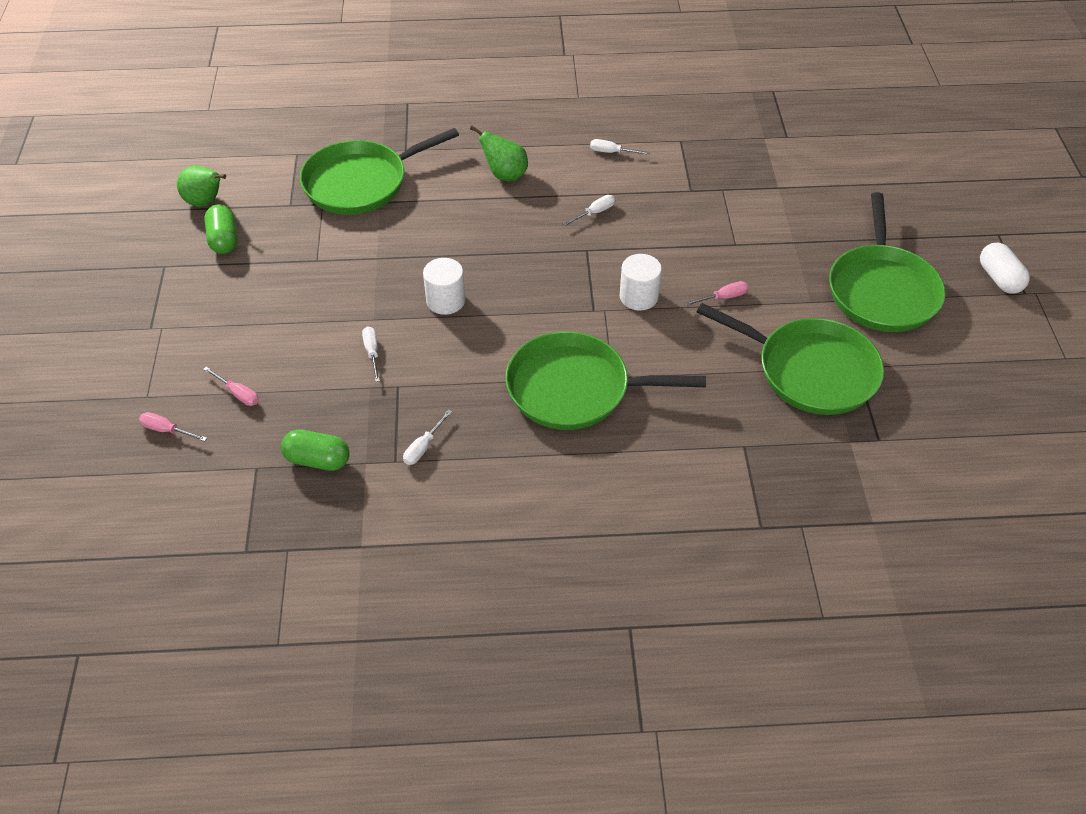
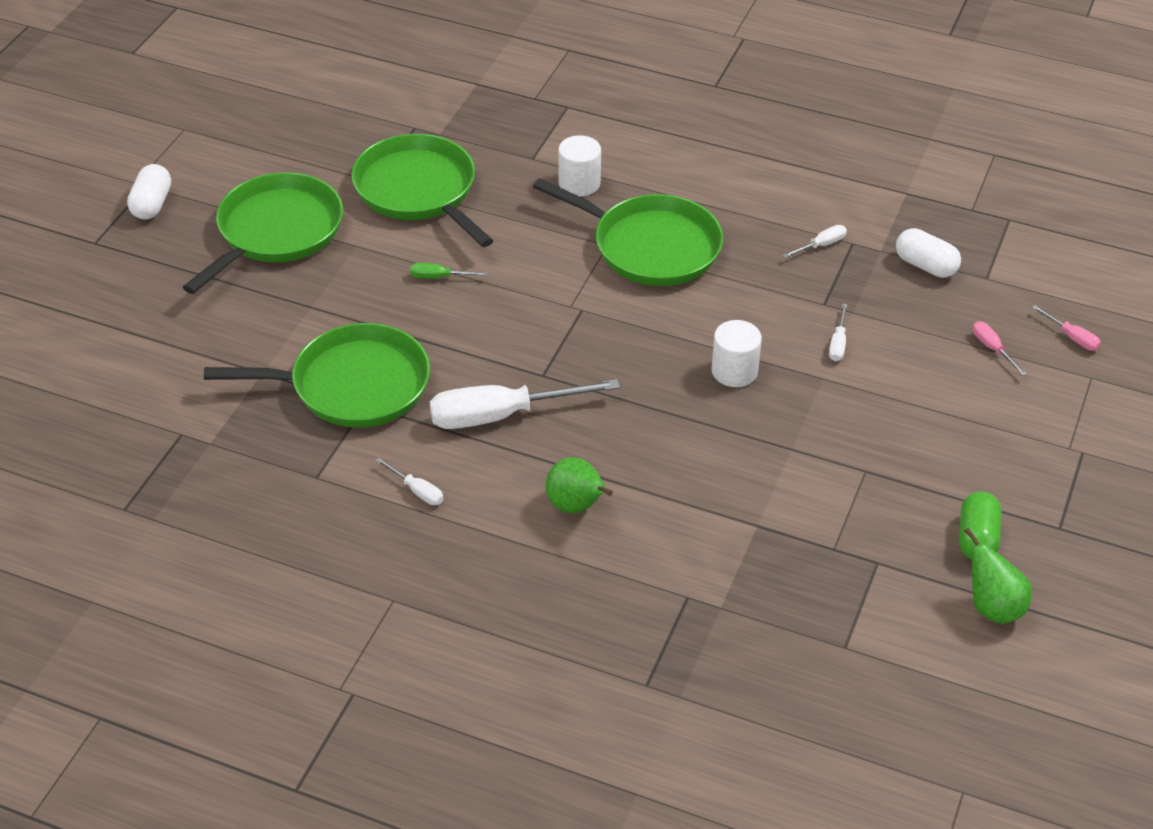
camera: 155 degrees left, 5 degrees down
green capsule [281,429,350,471] -> white capsule [896,228,961,278]
green pan [300,128,459,215] -> green pan moved to [204,323,430,428]
white screwdriver [563,195,615,226] -> white screwdriver [430,379,620,429], size x2.29
white cylinder [620,254,662,311] -> white cylinder moved to [558,135,601,196]
pink screwdriver [685,281,749,306] -> green screwdriver [410,263,488,279]

